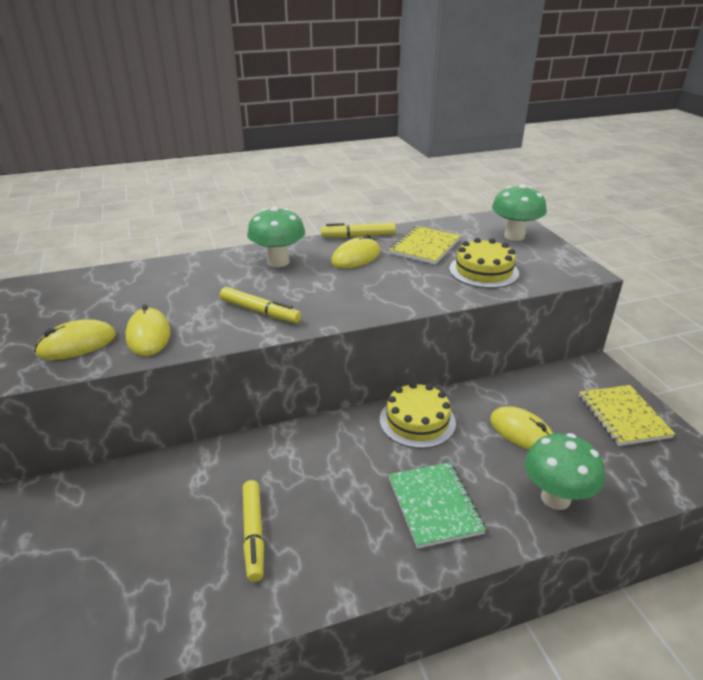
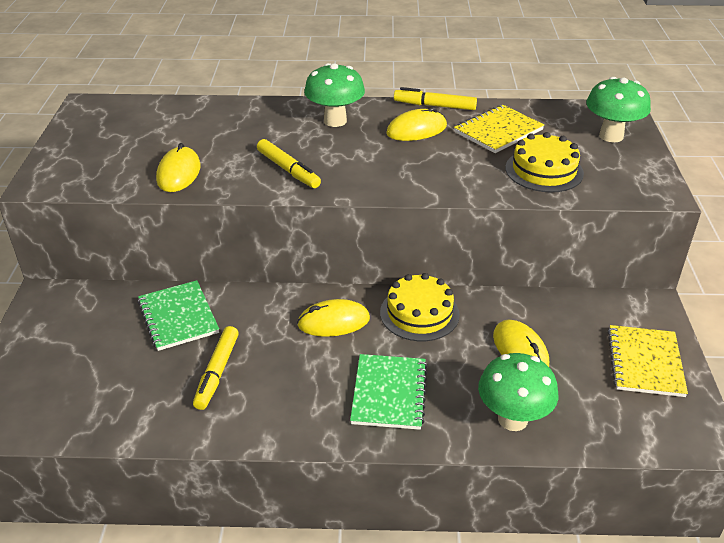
camera: 20 degrees right, 5 degrees up
yellow mouse [34,319,116,360] -> yellow mouse moved to [297,299,370,337]
none -> green notebook [138,280,219,351]

